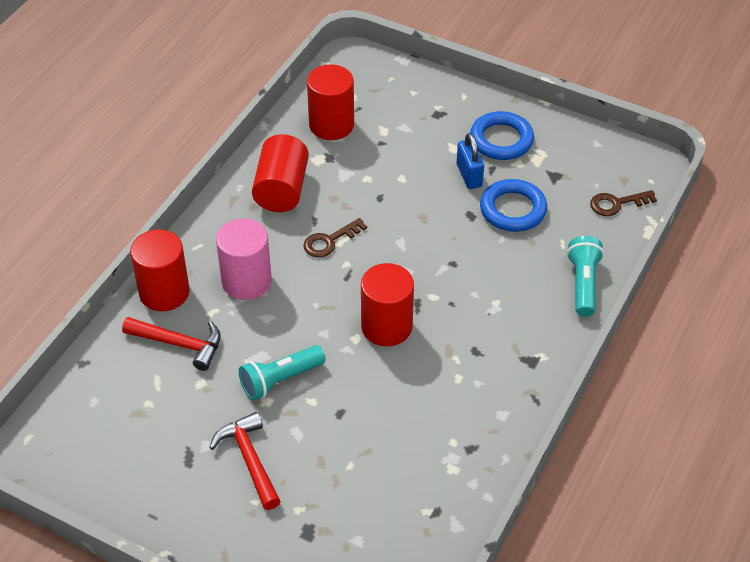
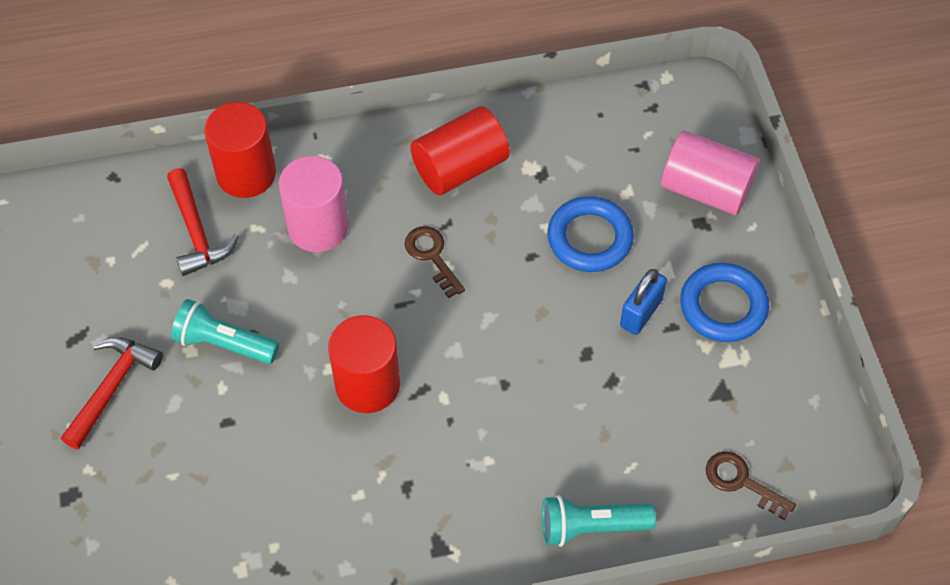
camera: 50 degrees right, 10 degrees up
brown key [303,218,367,257] -> brown key turned 45 degrees clockwise [405,226,465,298]
red cylinder [307,64,354,140] -> none
blue ring [480,179,547,232] -> blue ring moved to [547,196,634,272]
turquoise flashlight [567,236,604,317] -> turquoise flashlight turned 150 degrees counterclockwise [542,495,656,547]
none -> pink cylinder [661,130,760,215]

